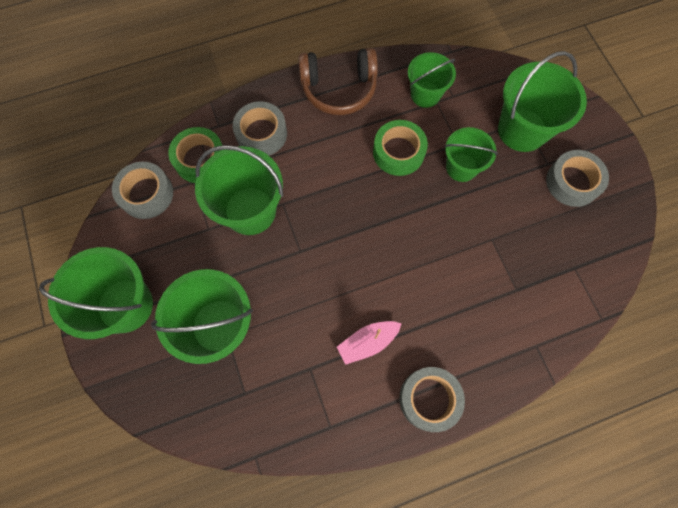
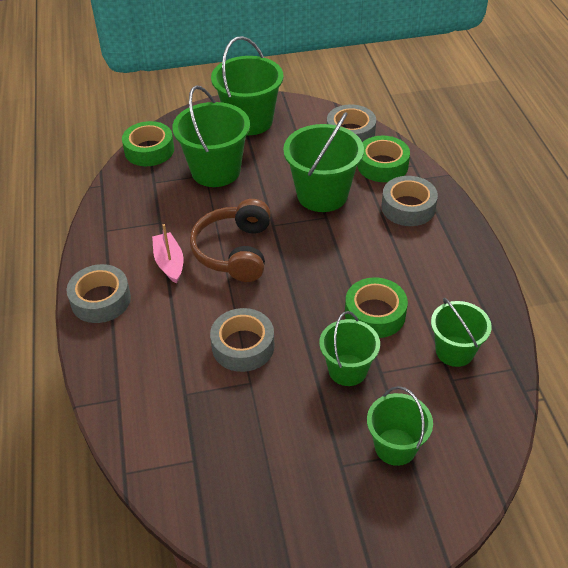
camera: 100 degrees right, 25 degrees down
brown headphones [298,48,378,115] -> brown headphones moved to [190,199,271,282]
green bucket [498,51,587,152] -> green bucket [367,386,433,466], size x0.63
grey tape [546,150,609,207] -> grey tape moved to [210,308,275,372]
none -> green tape [122,121,174,166]

